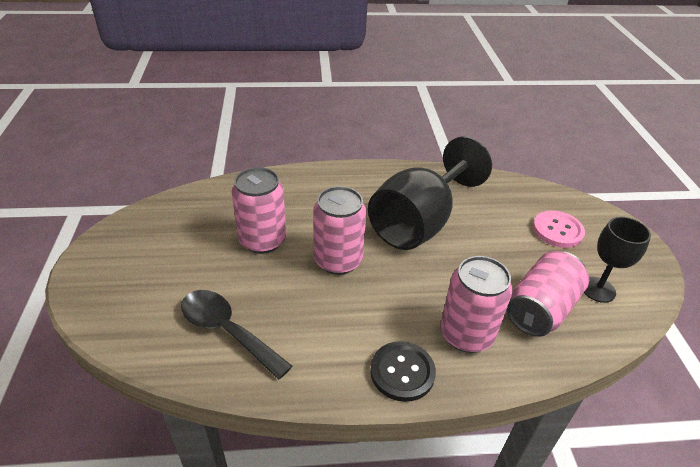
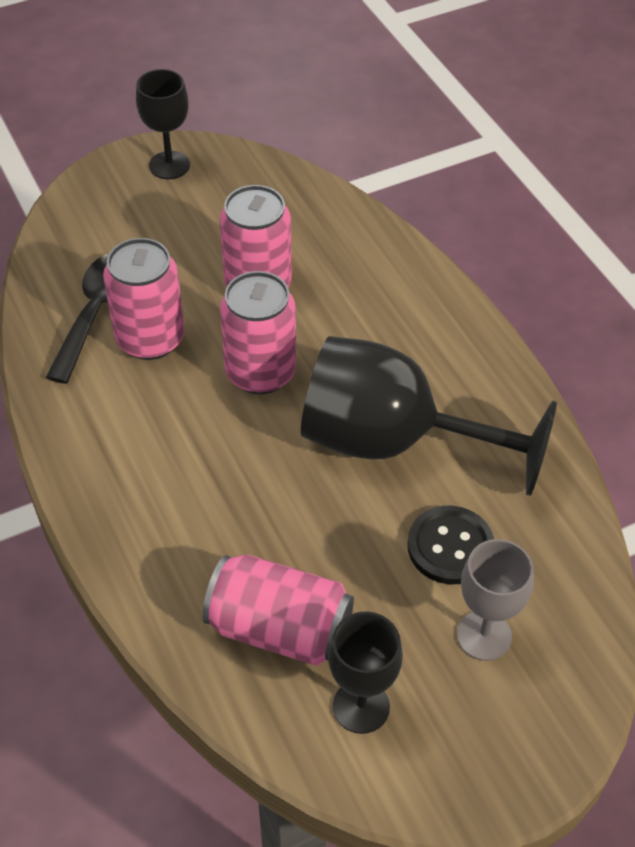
camera: 70 degrees right, 10 degrees up
black button [370,341,436,402] -> black button moved to [407,506,494,584]
pink can [440,256,513,353] -> pink can moved to [103,238,185,360]
pink button [533,210,585,248] -> grey goblet [457,539,534,661]
none -> black goblet [136,69,190,179]

